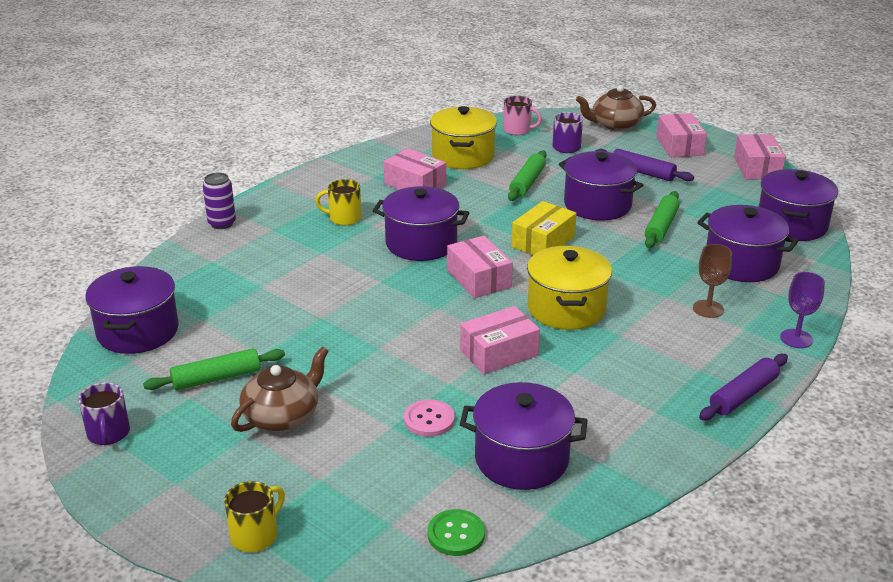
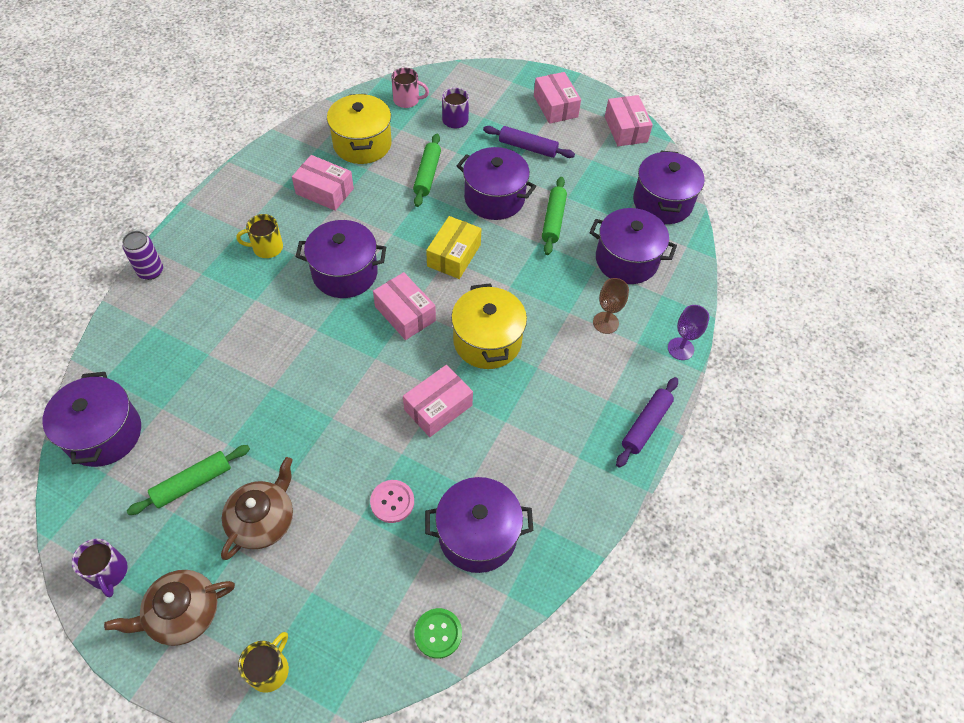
camera: 15 degrees left, 25 degrees up
brown teapot [576,85,656,131] -> brown teapot moved to [104,570,235,646]

